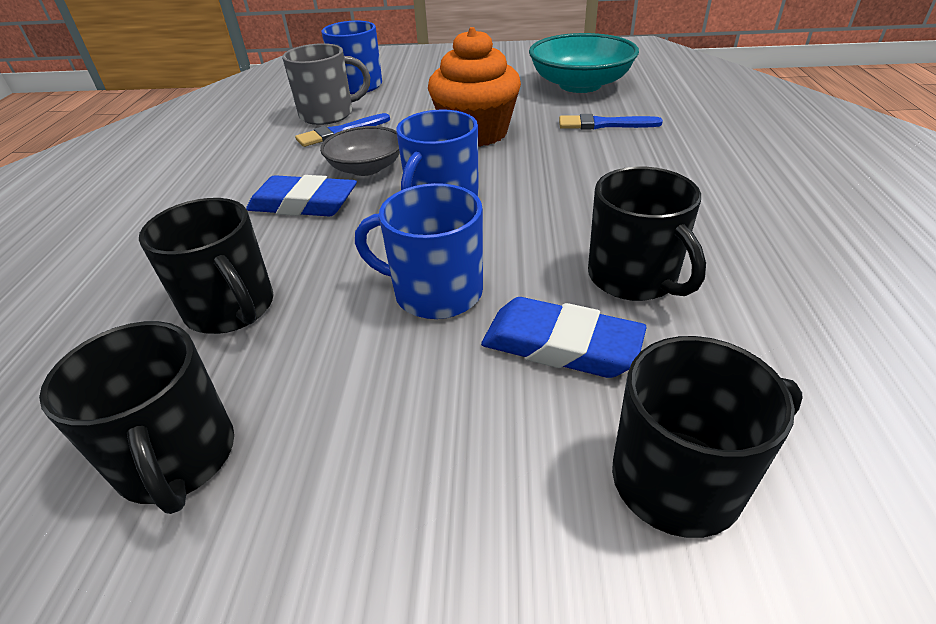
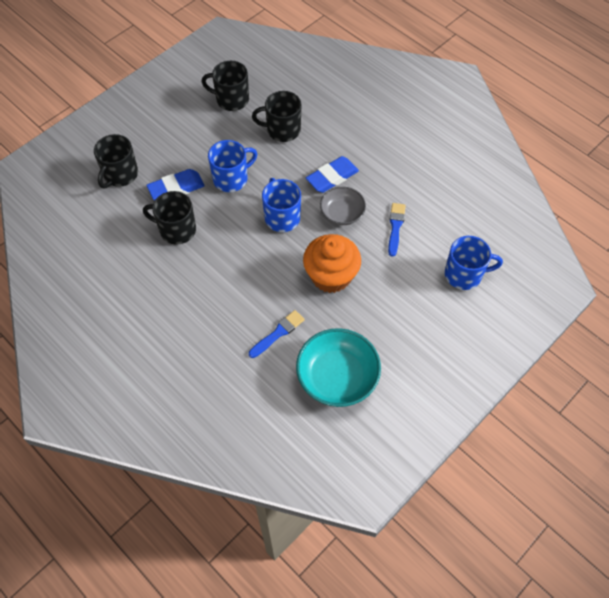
camera: 130 degrees right, 20 degrees up
grey mug [282,43,370,125] -> none

